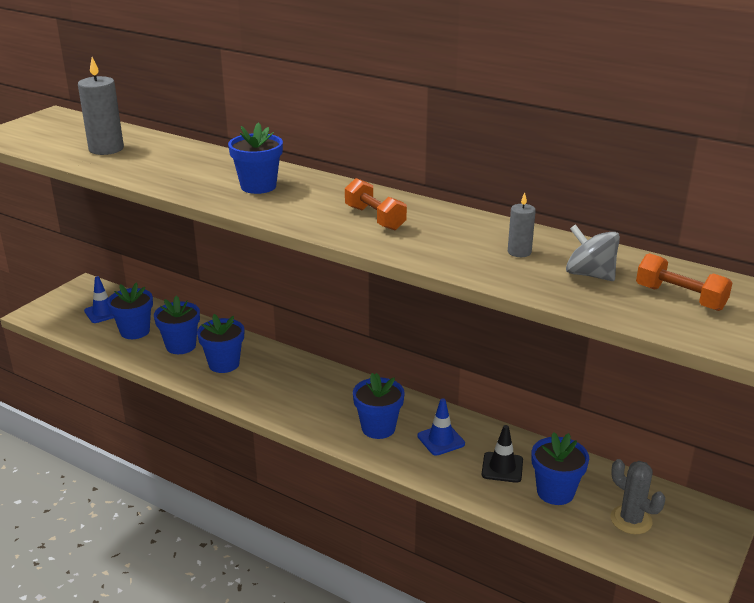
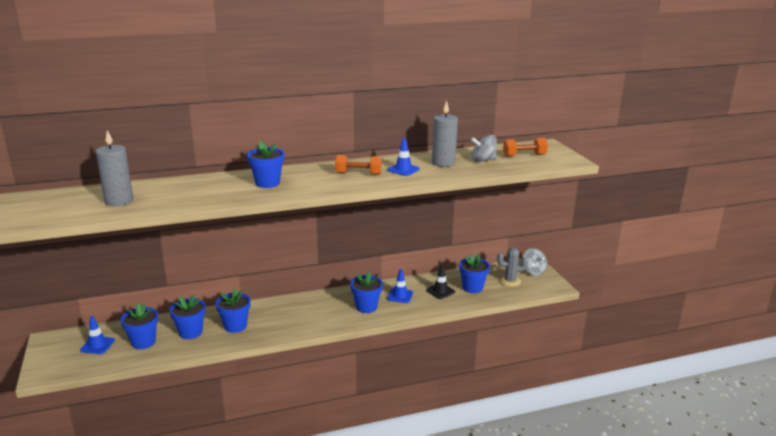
camera: 50 degrees left, 5 degrees down
grey candle [508,193,536,257] -> grey candle [432,101,458,167], size x1.81
none -> blue traffic cone [388,138,420,176]
none -> grey spinning top [522,248,547,276]

